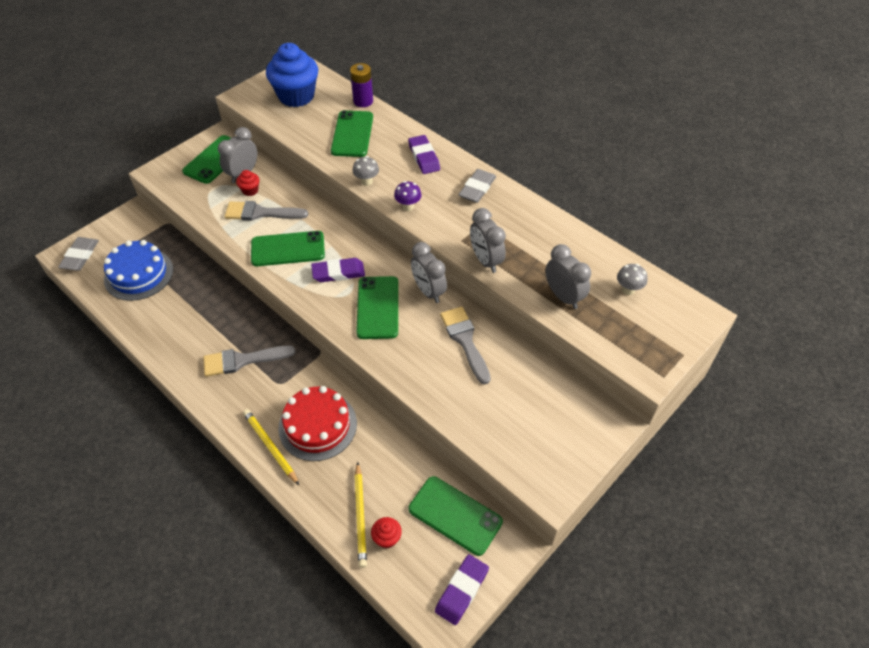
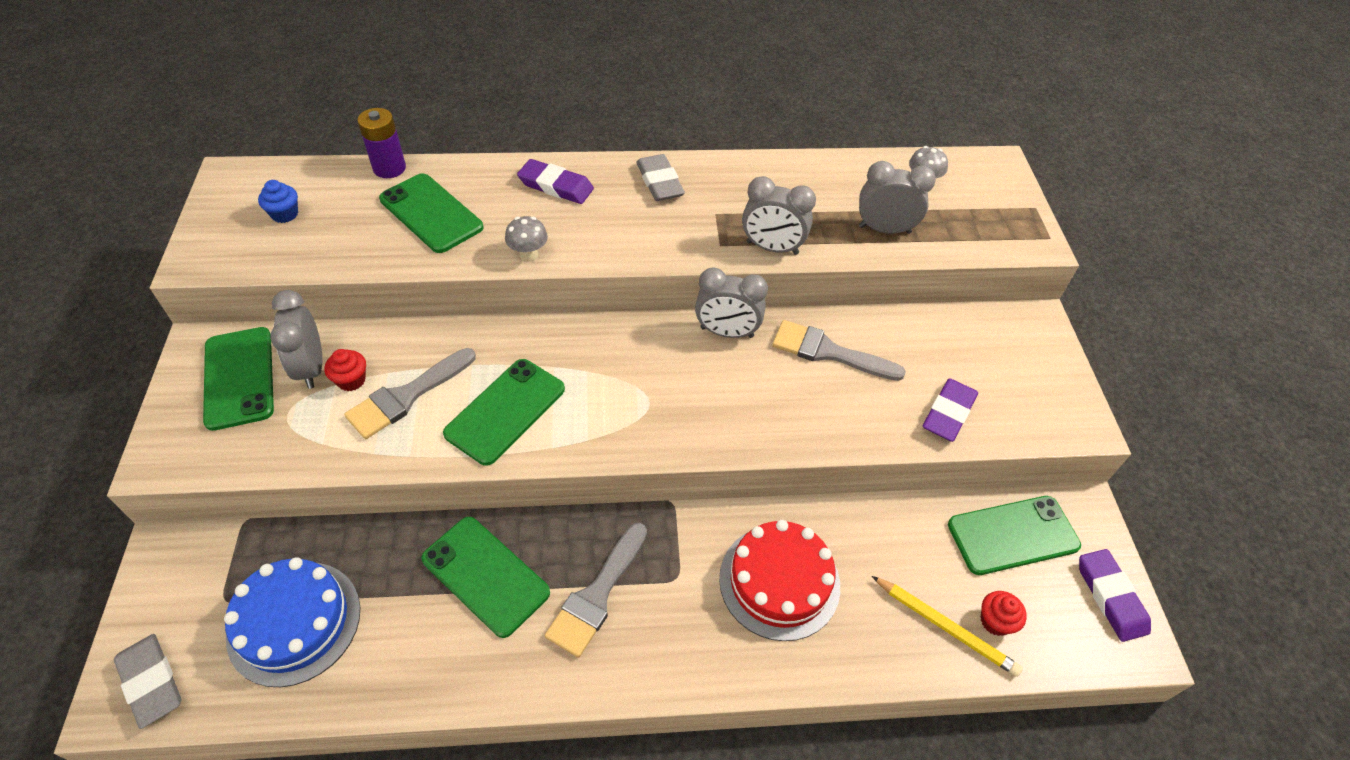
camera: 50 degrees left, 0 degrees up
yellow pencil [243,409,299,485] -> none
blue cupcake [266,43,318,107] -> blue cupcake [258,180,298,223], size x0.42
purple eraser [311,258,365,282] -> purple eraser moved to [923,378,978,442]
green phone [356,276,398,339] -> green phone moved to [421,517,550,638]
purple mushroom [394,181,422,211] -> none

